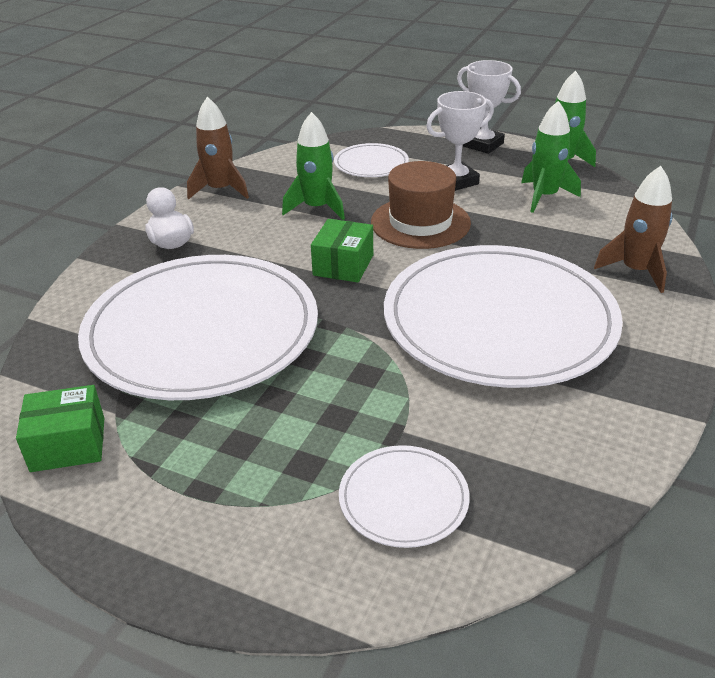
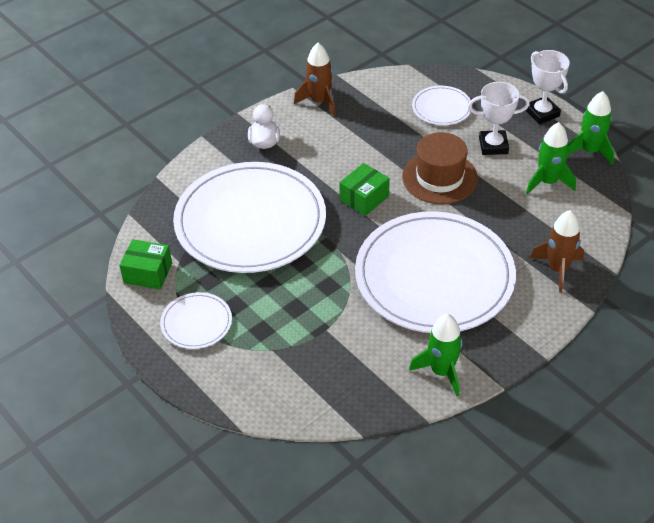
camera: 25 degrees right, 10 degrees up
green rocket [282,112,345,220] -> green rocket moved to [409,314,463,396]
white plate [339,445,470,548] -> white plate moved to [160,292,232,349]

